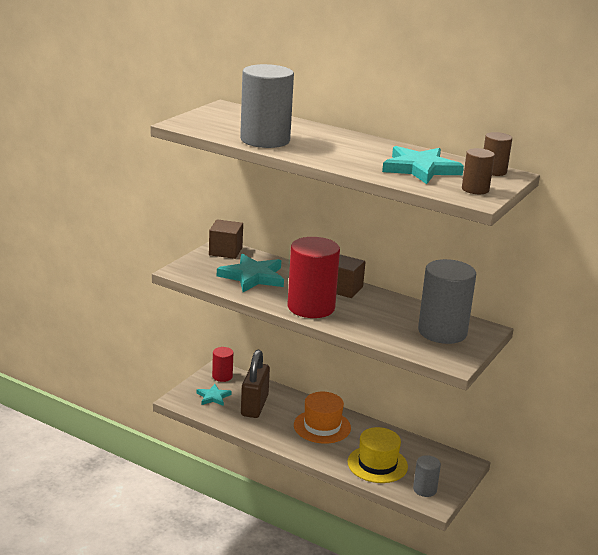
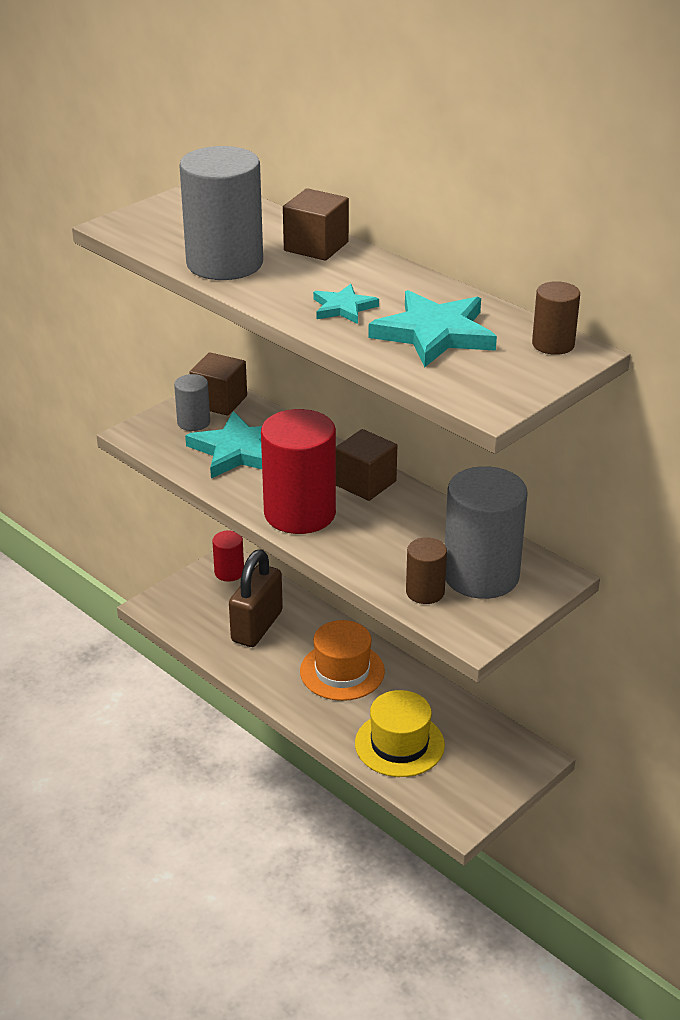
camera: 15 degrees right, 10 degrees up
turquoise star [196,384,232,406] -> turquoise star moved to [313,284,379,324]
grey cylinder [413,455,441,497] -> grey cylinder moved to [174,374,210,431]
brown cylinder [462,148,495,194] -> brown cylinder moved to [406,537,447,604]
none -> brown cube [283,188,349,261]

